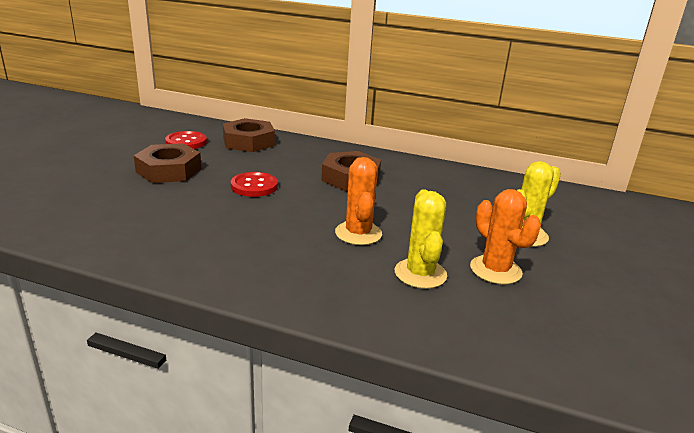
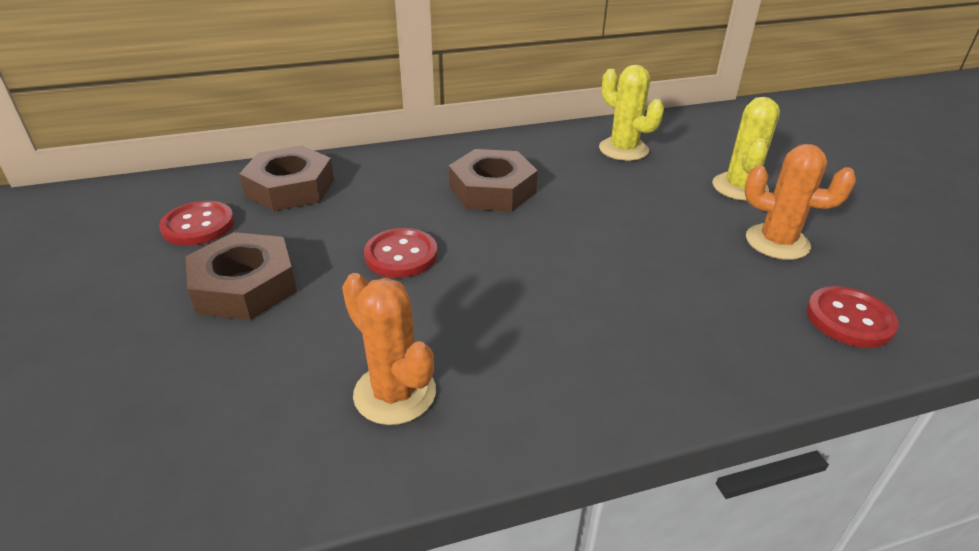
camera: 35 degrees left, 10 degrees up
orange cactus [335,157,382,245] -> orange cactus moved to [342,273,436,425]
yellow cactus [395,189,447,289] -> yellow cactus moved to [599,65,664,161]
none -> red button [807,286,899,348]

